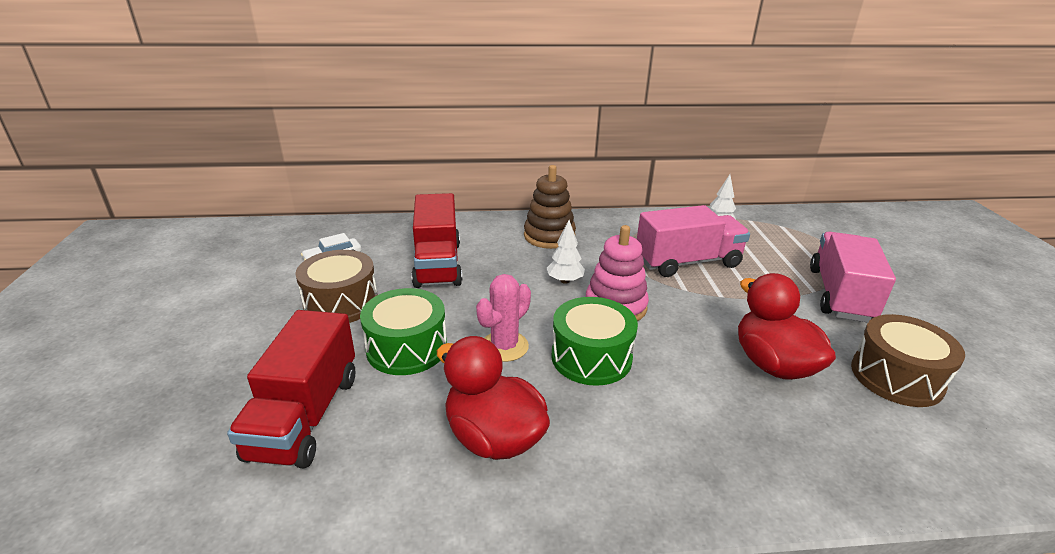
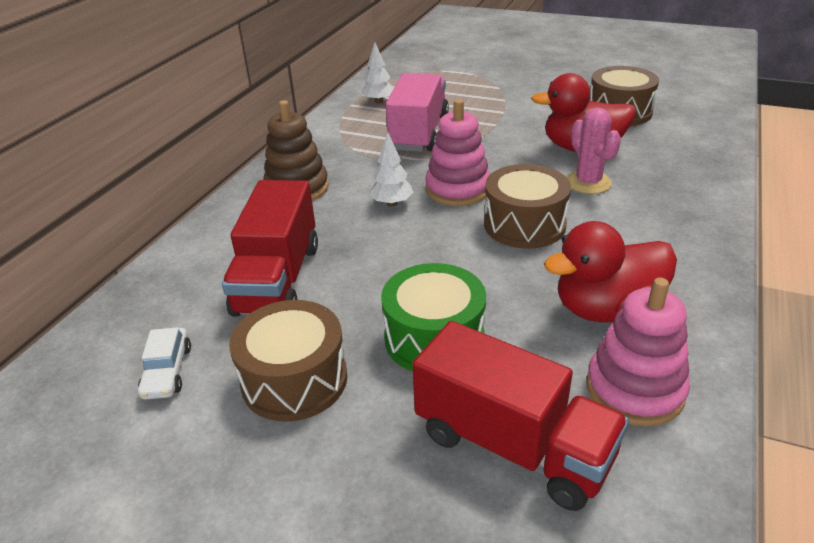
camera: 60 degrees left, 5 degrees up
red truck [411,193,462,288] -> red truck turned 75 degrees clockwise [222,180,318,317]
pink cactus [476,274,531,362] -> pink cactus moved to [567,108,621,194]
green drum [551,297,638,386] -> brown drum [484,164,571,249]
pink truck [810,232,896,322] -> none
none -> pink stacking toy [586,277,690,426]

